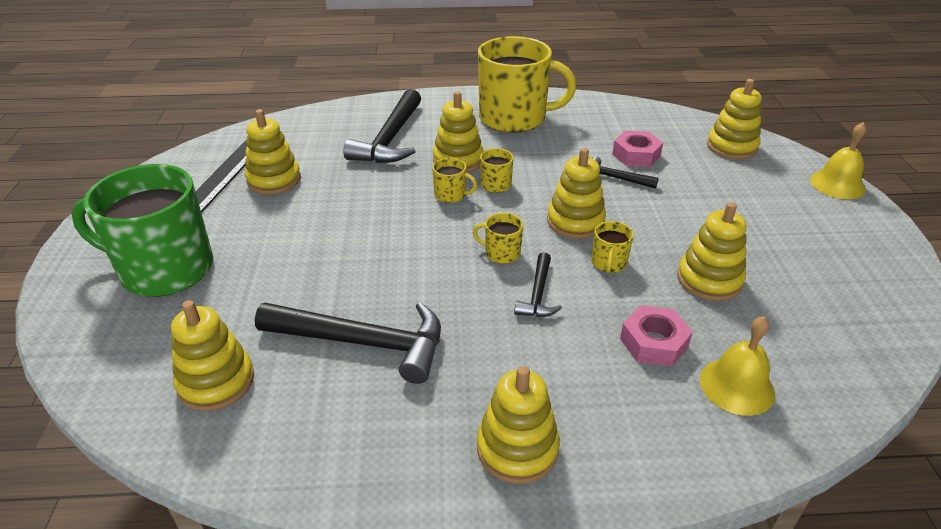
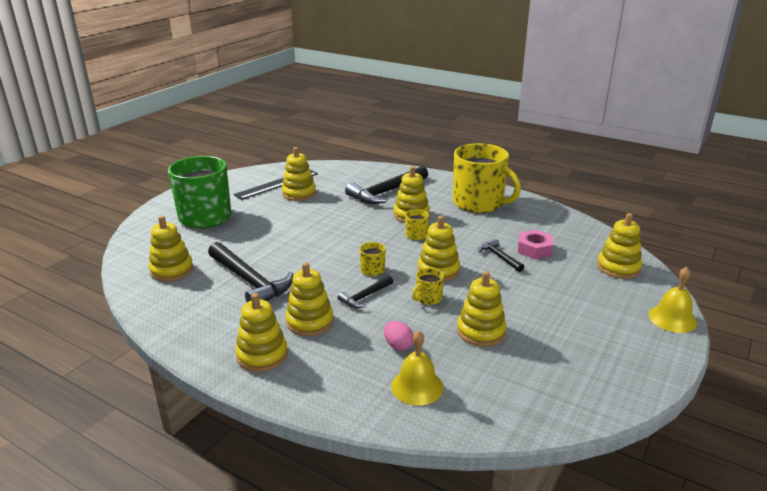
camera: 35 degrees right, 10 degrees down
yellow mug [432,158,477,203] -> none
pink nut [620,305,693,367] -> pink egg [384,321,414,351]
none -> yellow stacking toy [285,262,334,336]

